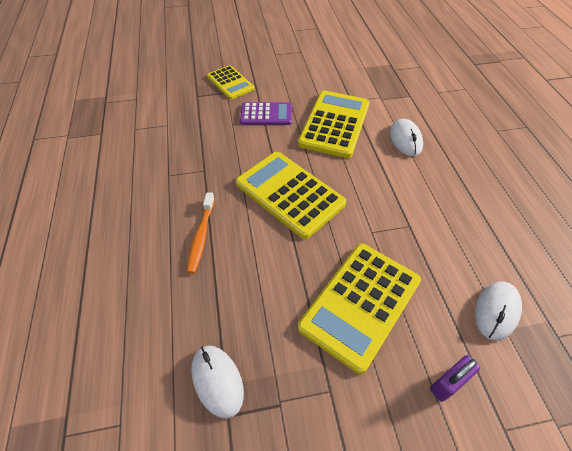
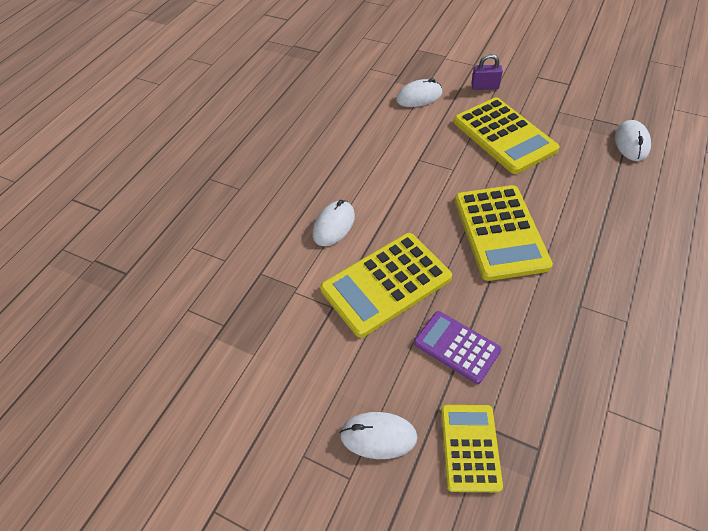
camera: 140 degrees left, 0 degrees up
orange toothbrush [187,192,215,274] -> none
yellow calculator [298,243,421,374] -> yellow calculator turned 75 degrees clockwise [454,97,559,174]
none -> white mouse [340,412,418,459]

